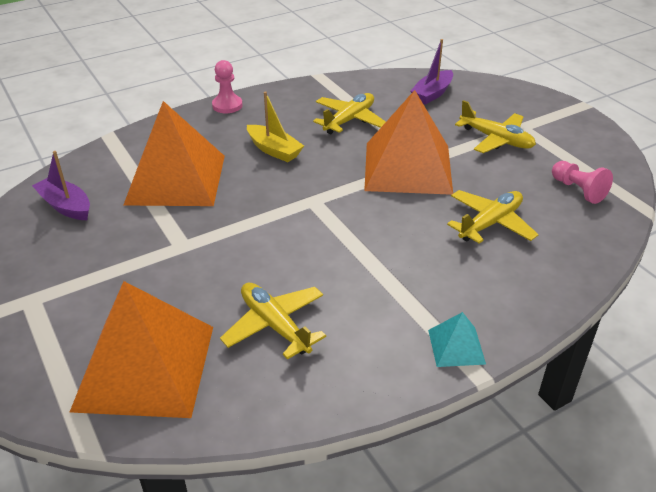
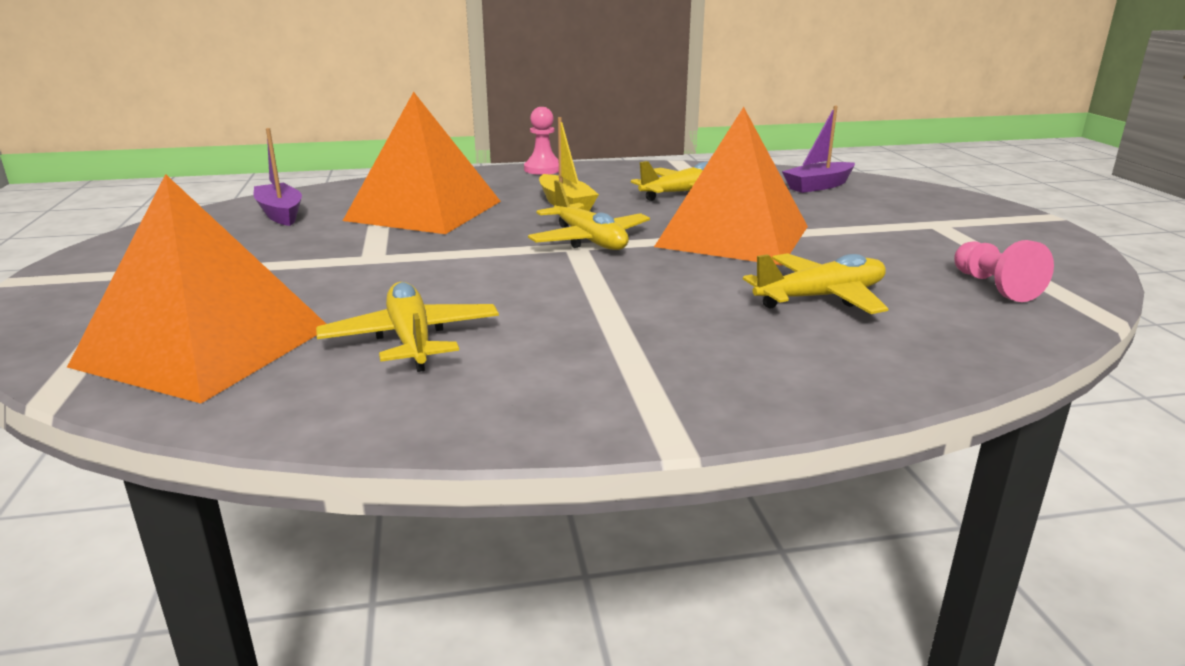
camera: 20 degrees right, 15 degrees down
turquoise pyramid [428,312,486,367] -> none
yellow plane [455,100,536,153] -> yellow plane moved to [528,180,650,250]

